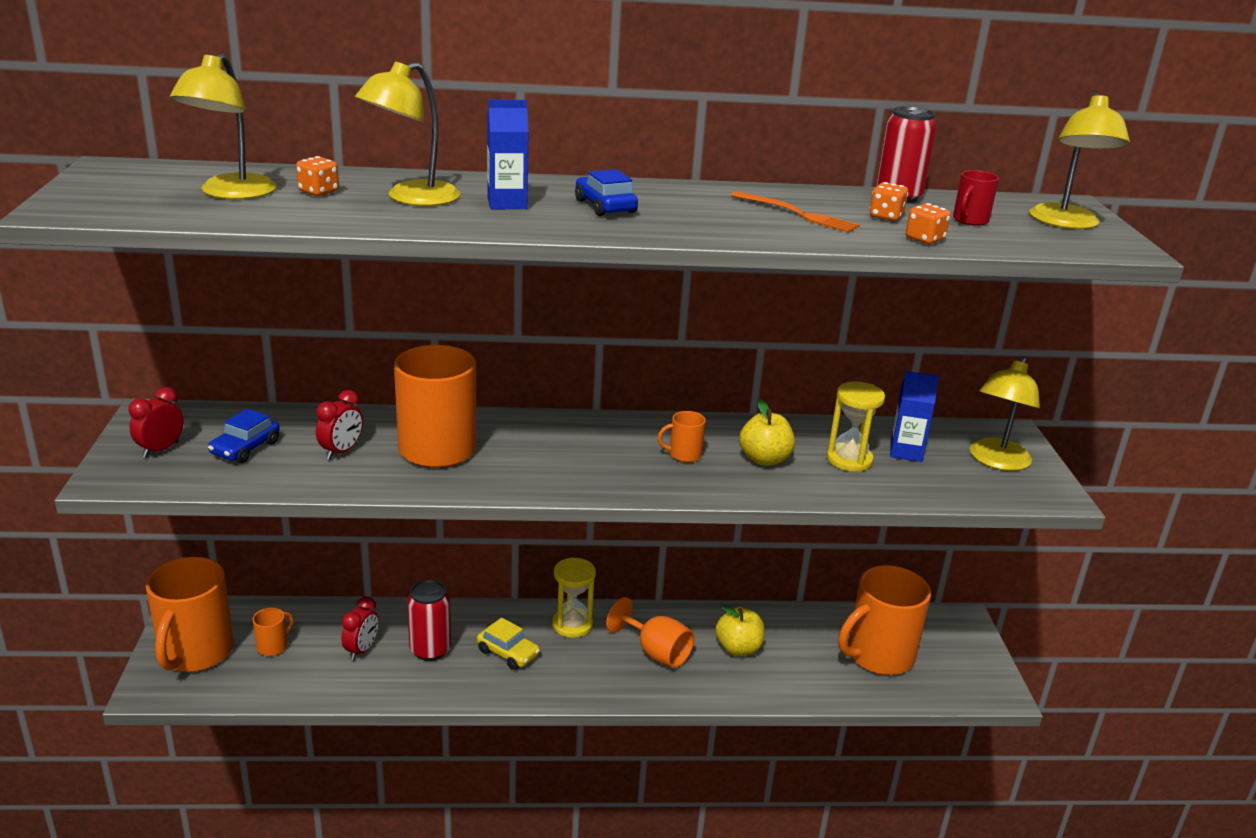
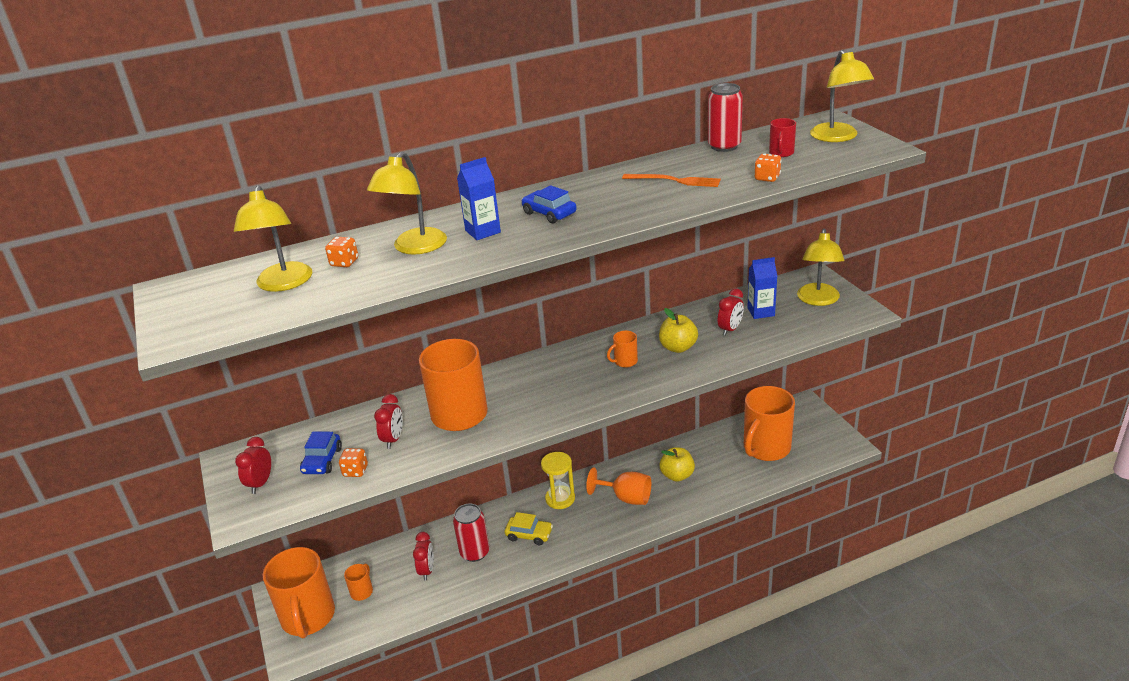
camera: 15 degrees left, 5 degrees up
yellow hourglass [826,381,885,472] -> red clock [718,289,744,336]
orange dice [869,182,909,221] -> orange dice moved to [339,448,368,477]

